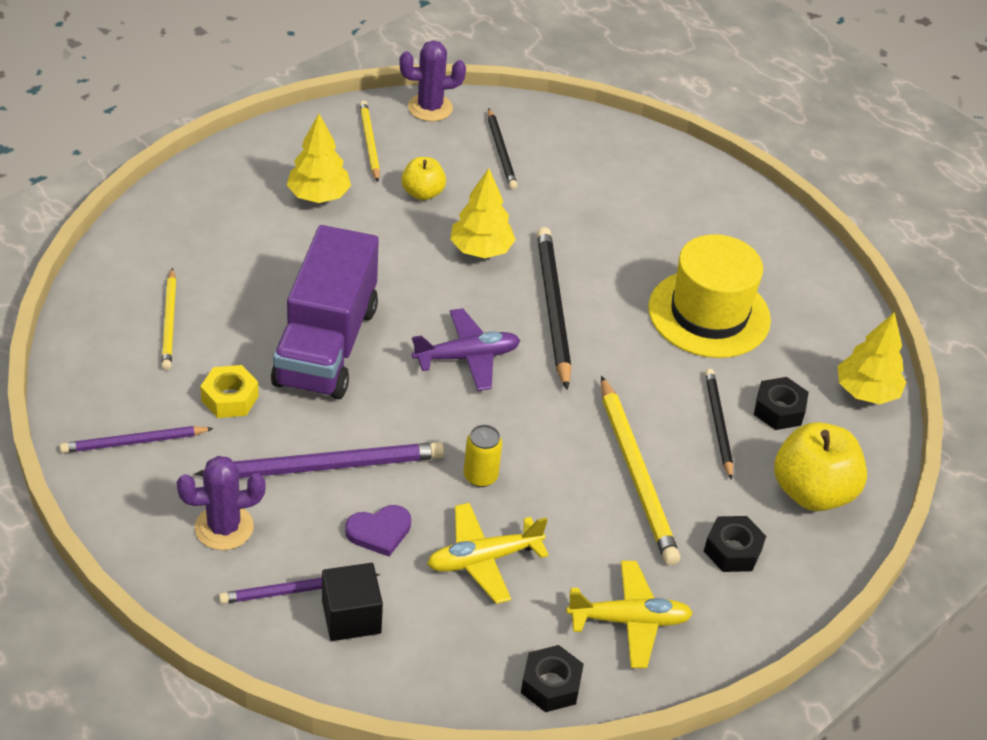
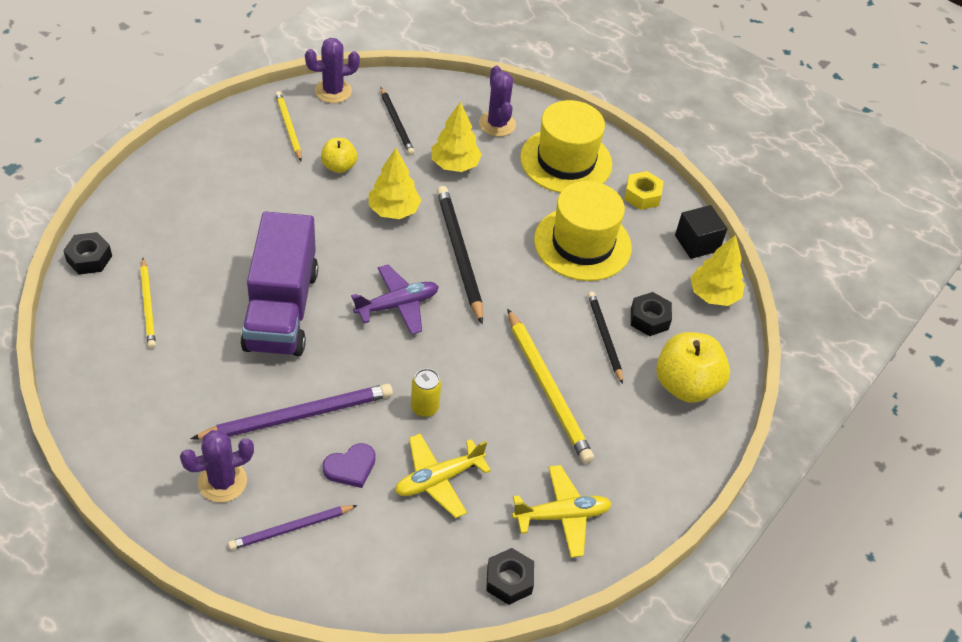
camera: 10 degrees left, 5 degrees up
purple pencil [60,426,214,453] -> none
yellow nut [200,365,259,418] -> yellow nut moved to [624,171,664,210]
yellow tree [287,114,351,203] -> yellow tree moved to [431,101,482,172]
black cube [322,563,383,641] -> black cube moved to [675,205,727,259]
black nut [704,516,766,572] -> black nut moved to [63,232,112,275]
none -> purple cactus [479,66,516,137]
none -> yellow hat [520,100,612,193]

